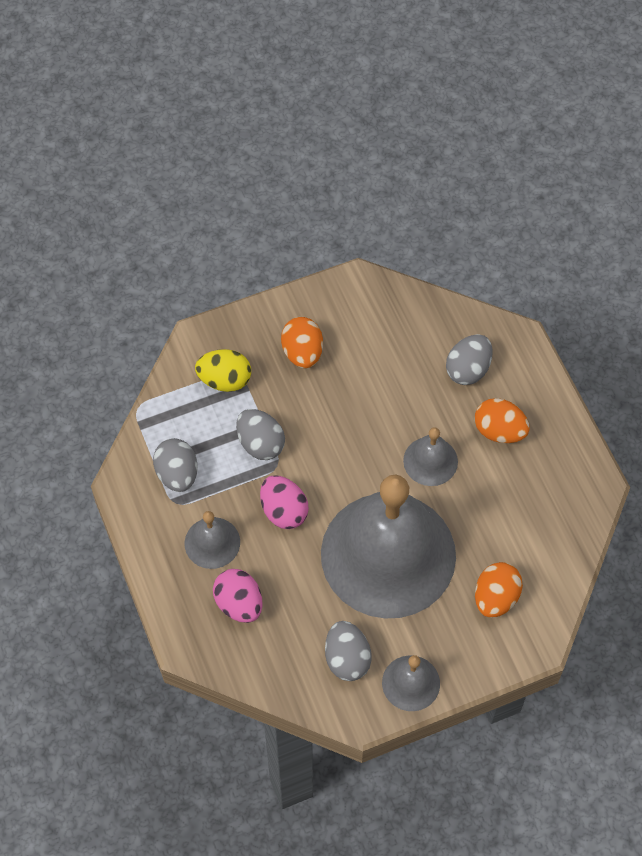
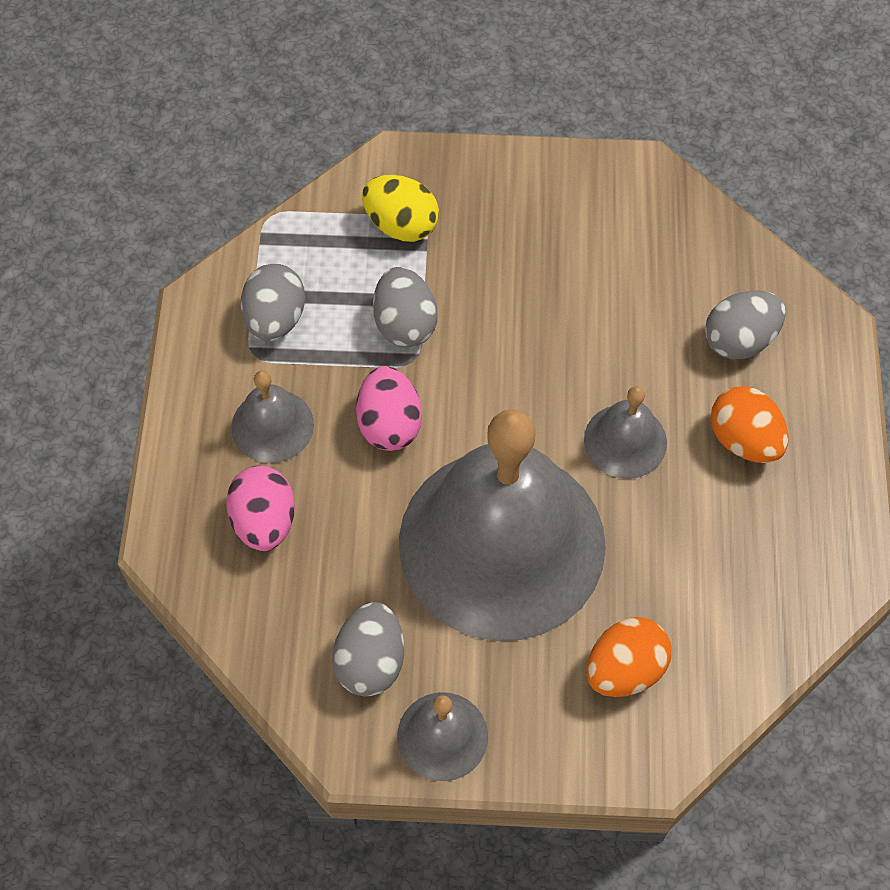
camera: 25 degrees right, 0 degrees up
orange egg [281,317,323,368] -> none

